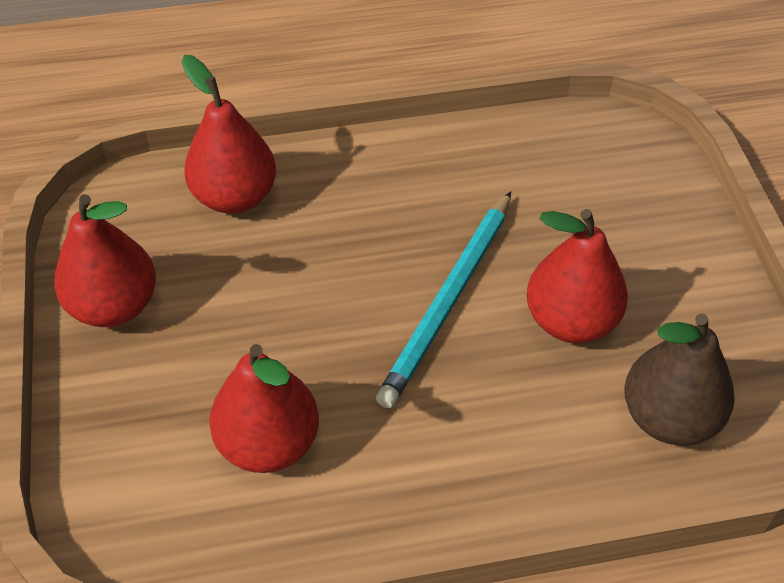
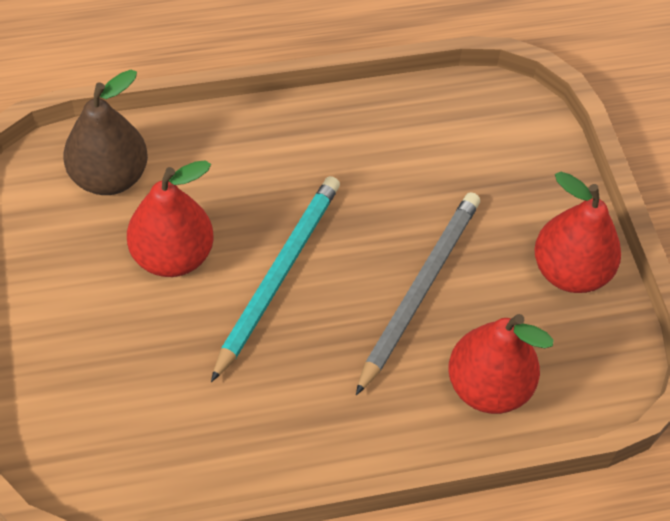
camera: 175 degrees right, 5 degrees up
red pear [209,344,319,473] -> none
none -> grey pencil [356,192,480,395]

